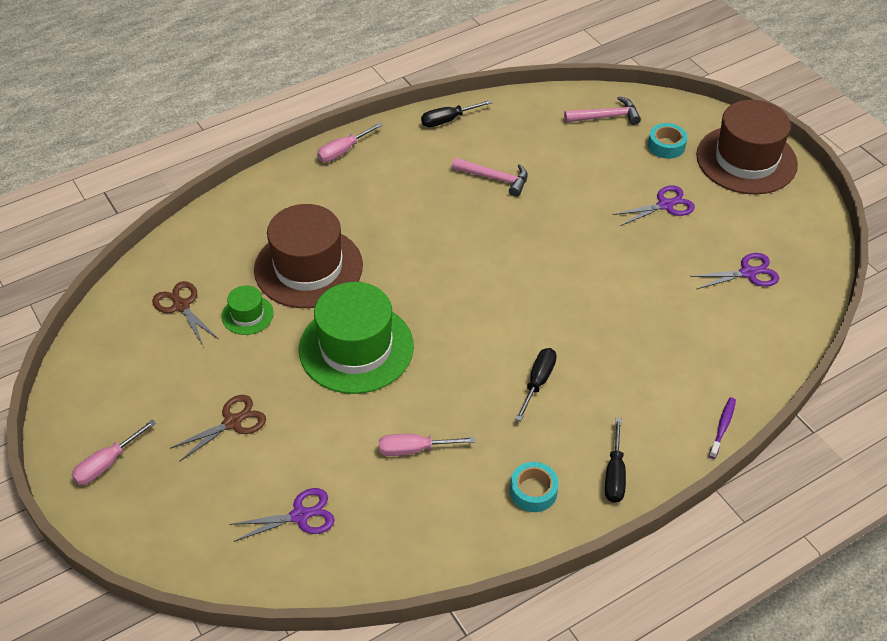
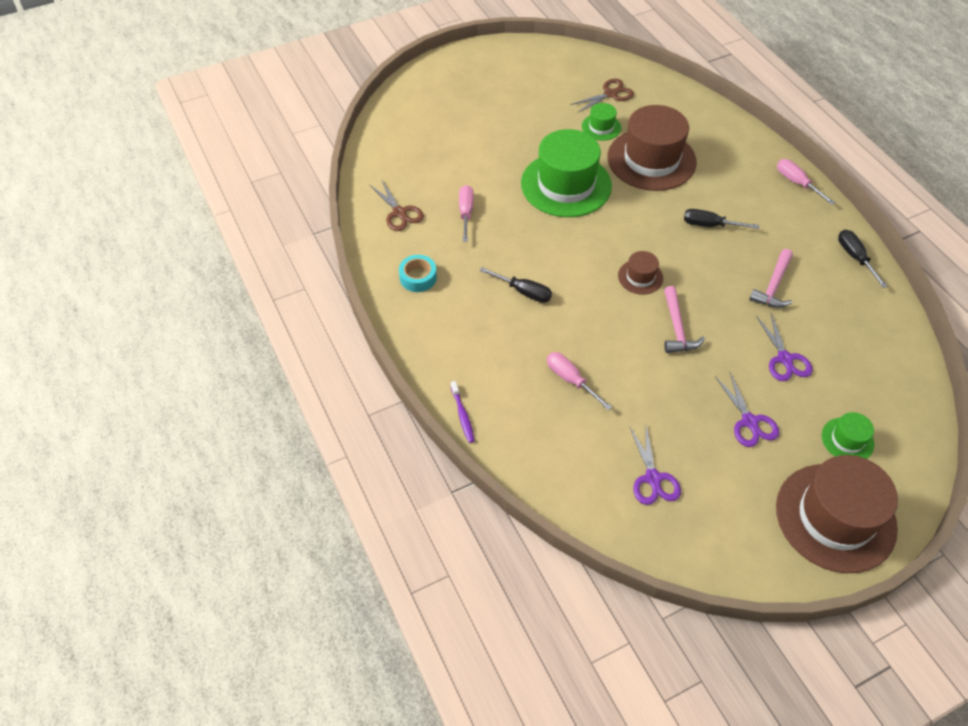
camera: 95 degrees right, 5 degrees up
pink screwdriver [72,419,156,485] -> pink screwdriver moved to [547,352,612,410]
brown scissors [170,395,266,462] -> brown scissors moved to [370,180,424,231]
purple scissors [229,488,335,542] -> purple scissors moved to [756,313,813,381]
pink hammer [564,96,641,125] -> pink hammer moved to [664,286,705,353]
black screwdriver [605,418,626,503] -> black screwdriver moved to [684,209,759,229]
turquoise tape [648,123,687,159] -> green hat [822,412,874,459]
purple toothbrush [709,397,736,458] -> purple toothbrush turned 45 degrees clockwise [451,381,475,443]
none -> brown hat [618,251,663,295]

